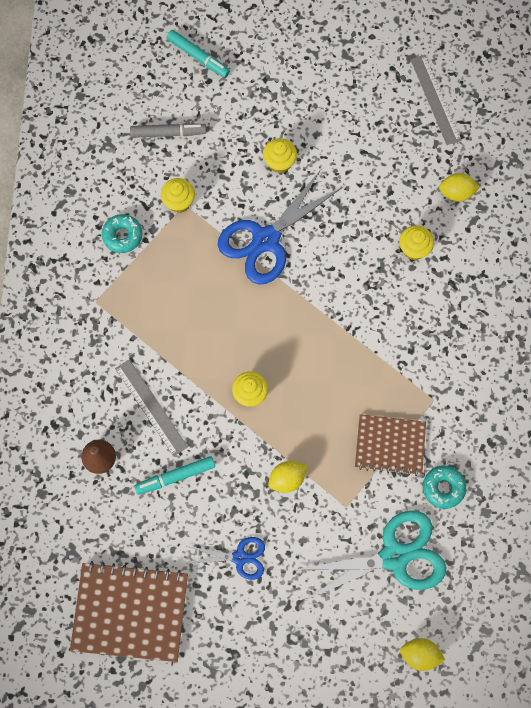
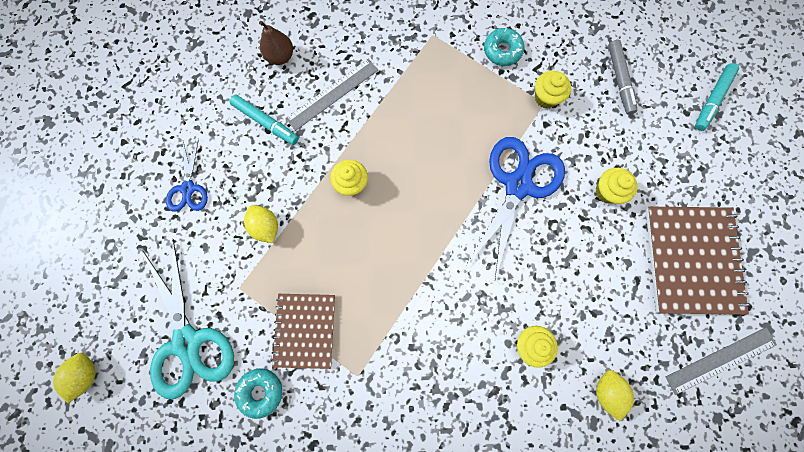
camera: 85 degrees right, 5 degrees up
brown notebook [70,561,188,662] -> brown notebook moved to [646,207,750,315]
turquoise marker [134,456,215,495] -> turquoise marker turned 150 degrees clockwise [230,95,299,145]
blue scissors [218,170,341,285] -> blue scissors turned 75 degrees clockwise [465,137,565,280]

